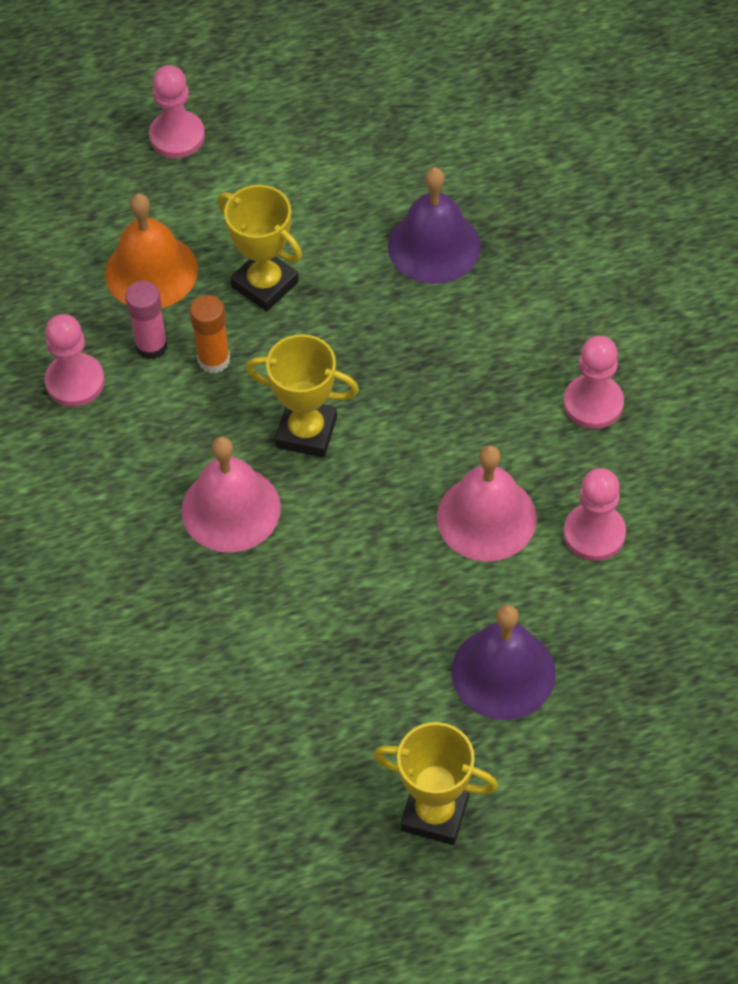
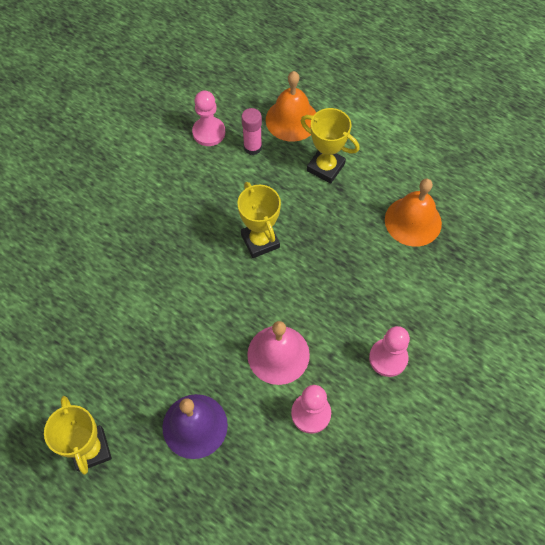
camera: 50 degrees right, 5 degrees up
pink pawn [149,65,205,158] -> none
pink bell [181,437,281,552] -> none
orange glue stick [190,295,230,373] -> none
yellow trophy [217,185,302,311] -> yellow trophy turned 60 degrees counterclockwise [301,108,360,184]
purple bell [388,167,481,284] -> orange bell [385,179,442,247]

